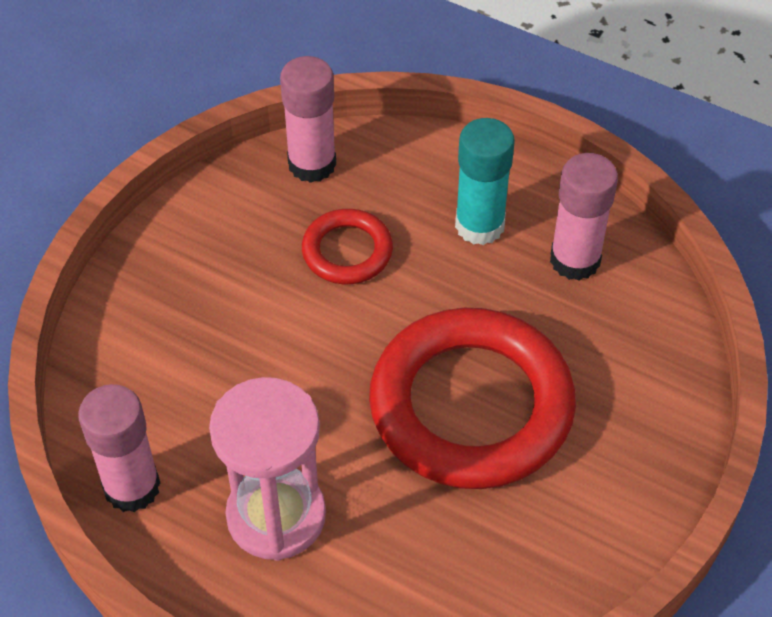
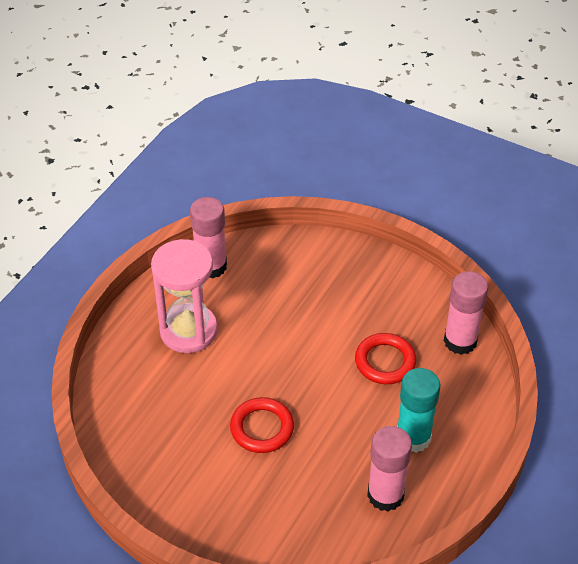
camera: 90 degrees right, 5 degrees down
red ring [369,308,576,489] -> red ring [230,397,294,453], size x0.48

